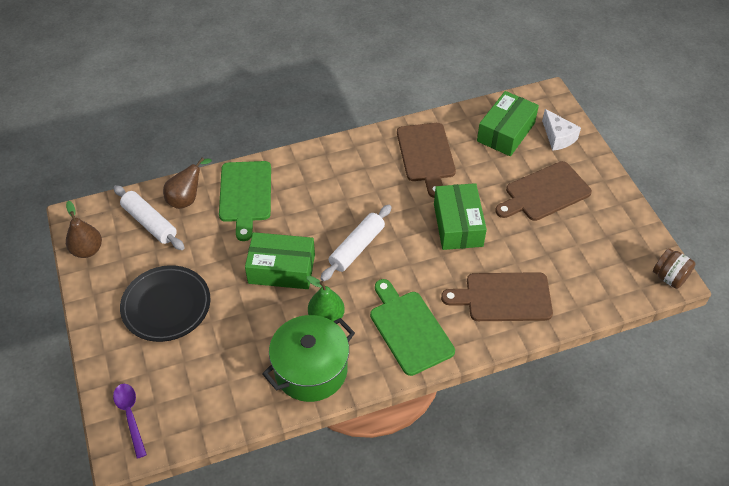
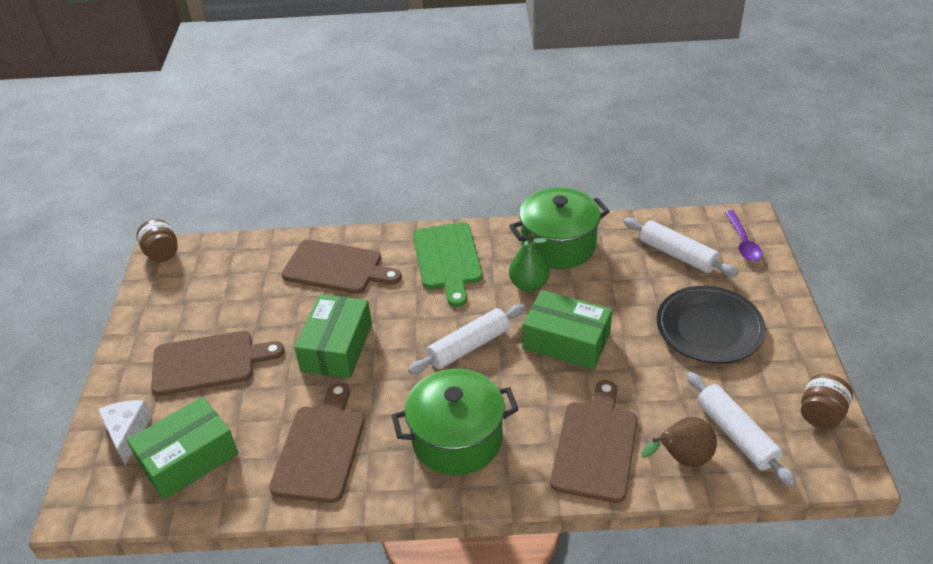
camera: 160 degrees left, 10 degrees down
brown pear [66,201,102,258] -> brown jar [801,374,853,429]
green cutting board [219,161,271,241] -> brown cutting board [550,380,638,503]
none -> green pot [392,369,519,475]
none -> white rolling pin [624,218,738,277]

